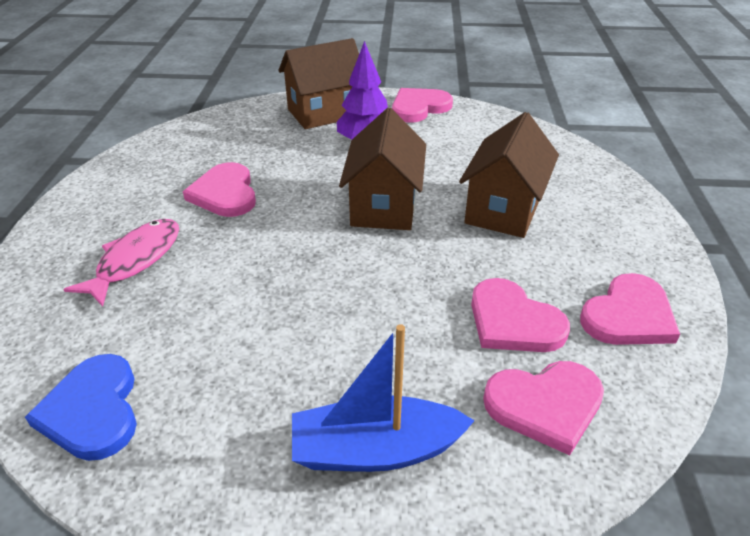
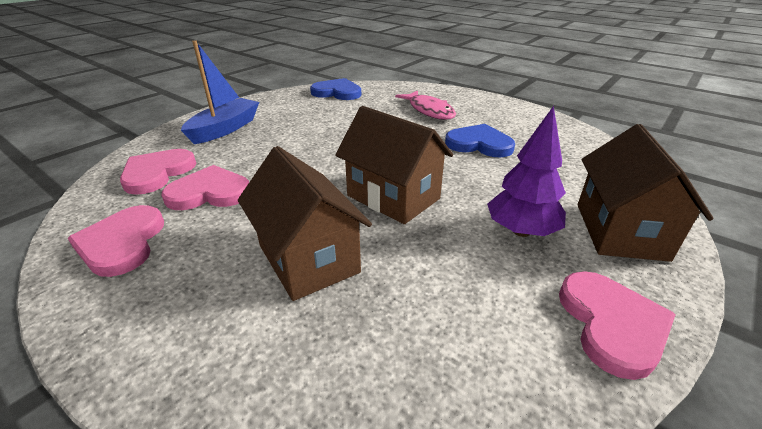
camera: 125 degrees right, 5 degrees down
pink heart [183,162,256,217] -> blue heart [445,124,515,157]

